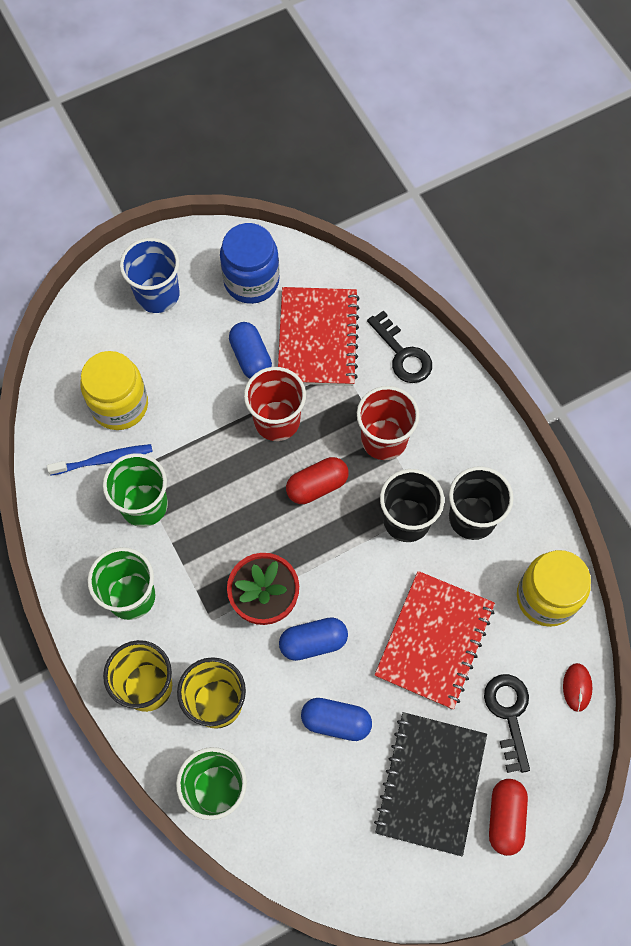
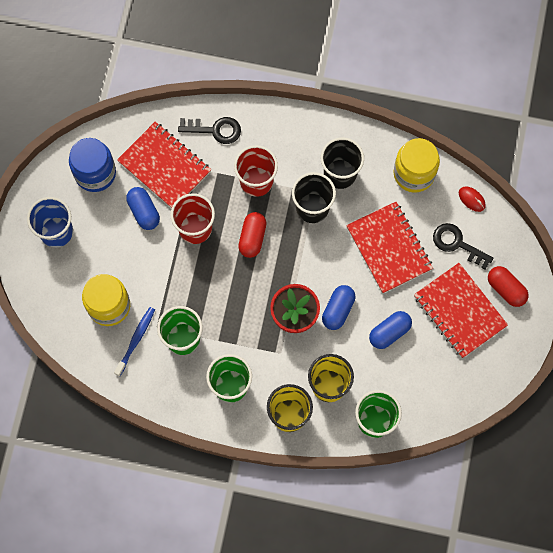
camera: 50 degrees left, 5 degrees up
blue capsule [229,322,272,379] -> blue capsule turned 45 degrees clockwise [126,187,160,230]
black notebook [374,712,487,856] -> red notebook [414,263,508,358]

